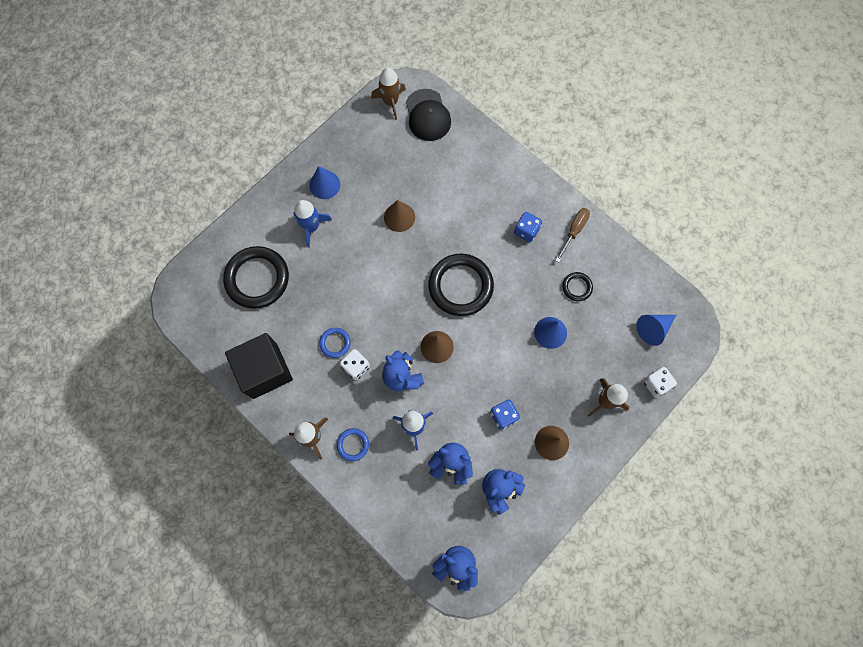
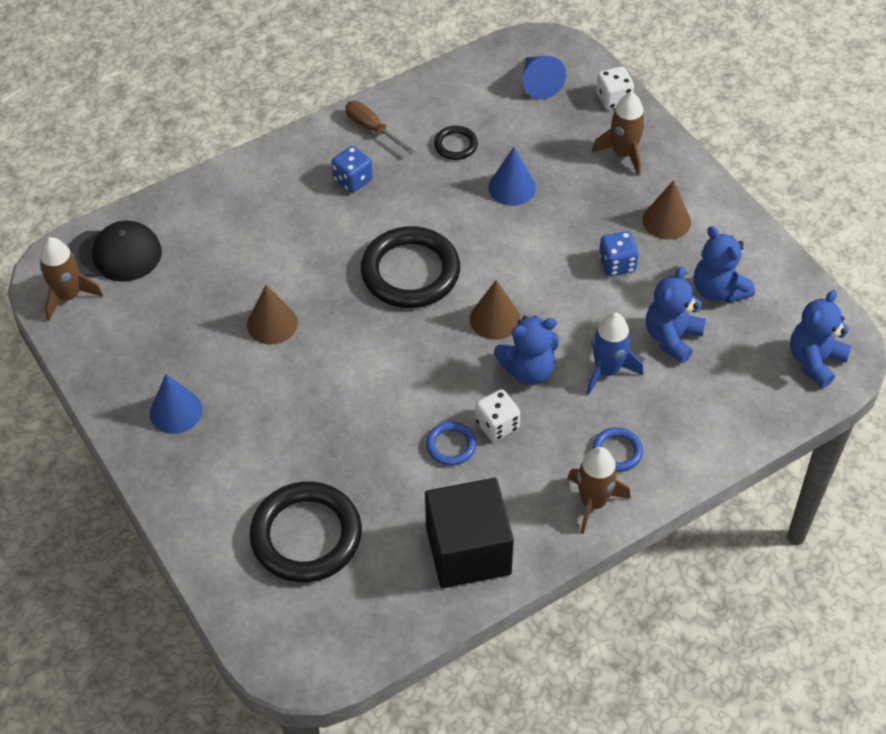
camera: 75 degrees left, 20 degrees down
blue rocket [294,200,332,248] -> none

